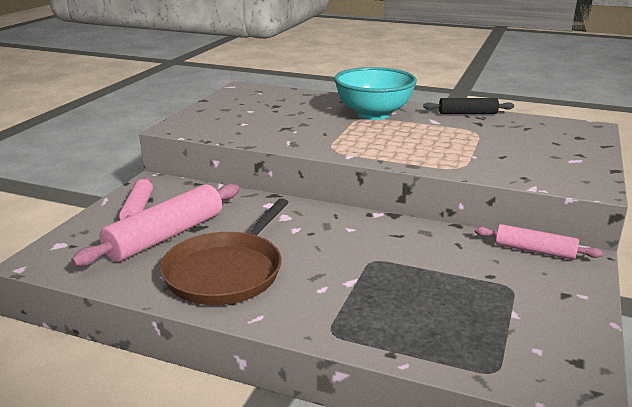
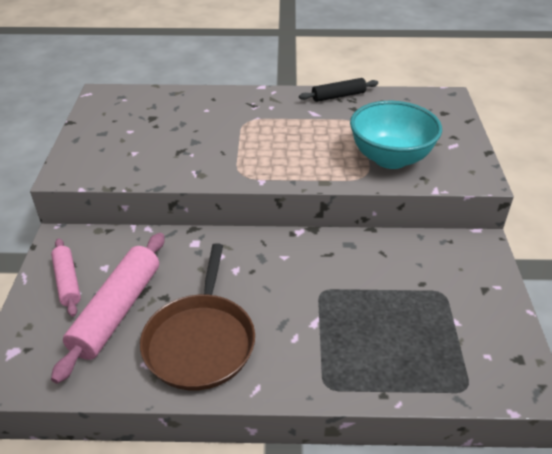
camera: 20 degrees left, 15 degrees up
turquoise bowl [334,67,417,120] -> turquoise bowl moved to [350,101,442,169]
pink rolling pin [475,224,603,260] -> none

